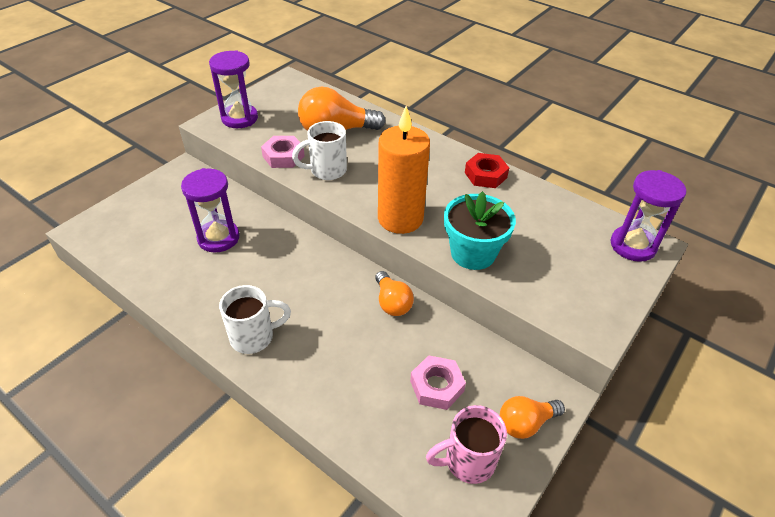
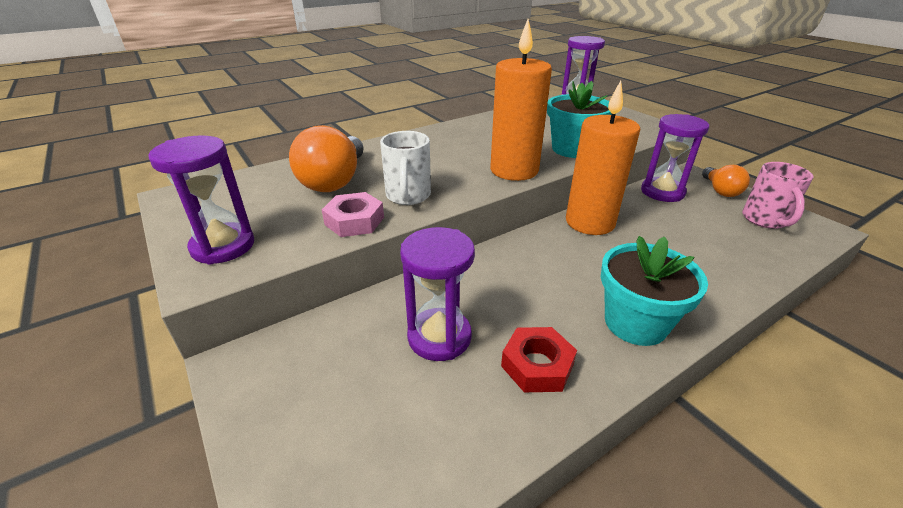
camera: 70 degrees left, 10 degrees down
white mug [219,285,291,354] -> turquoise flower pot [601,236,708,346]
orange light bulb [375,271,414,316] -> orange candle [566,81,640,235]
pink nut [410,355,466,410] -> none
red nut [465,153,509,188] -> red nut moved to [501,327,577,392]
none -> purple hourglass [641,114,709,202]

